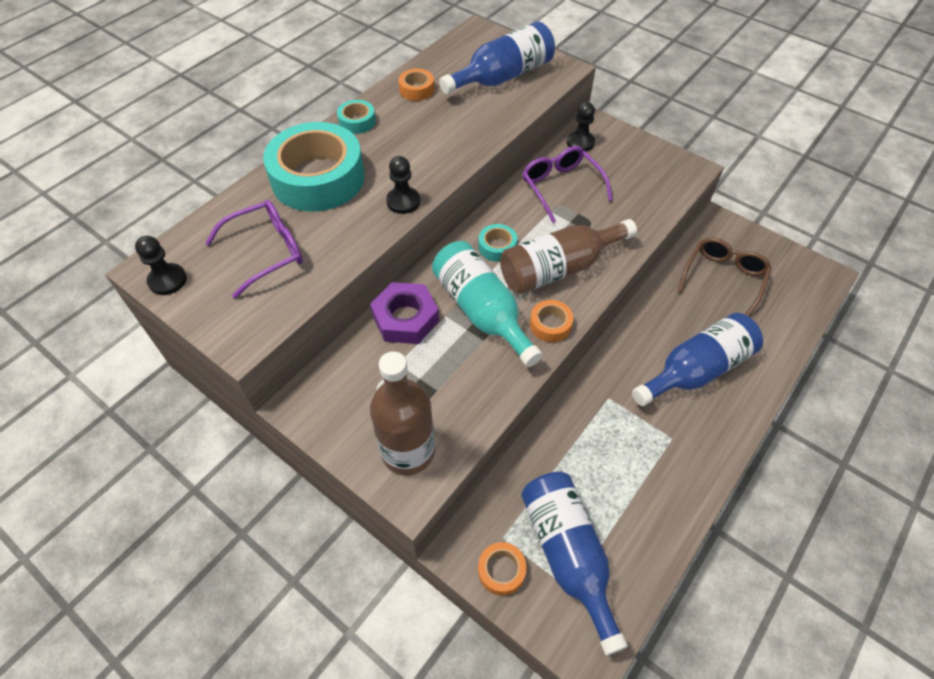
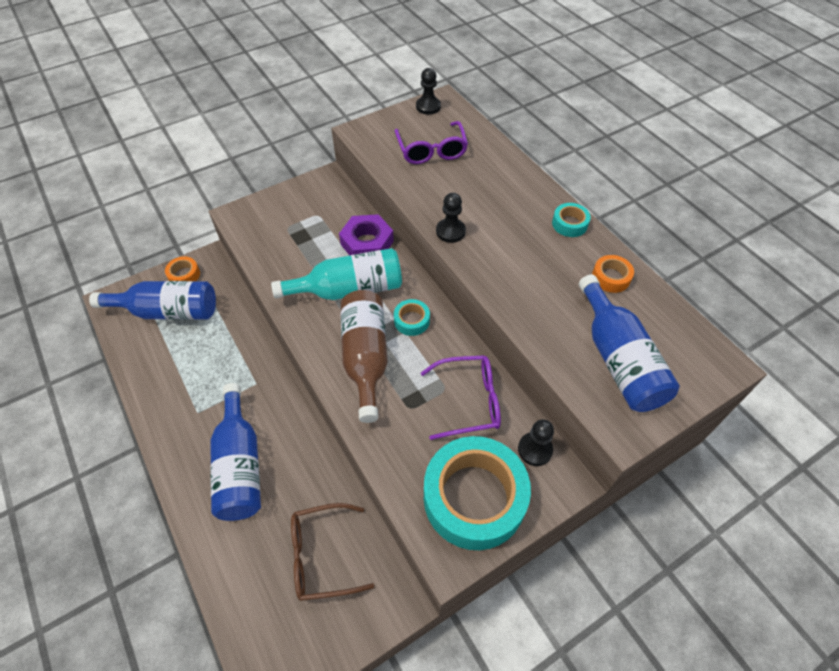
camera: 110 degrees right, 0 degrees up
turquoise tape [263,122,365,212] -> turquoise tape moved to [424,436,531,550]
brown bottle [370,351,435,475] -> none
orange tape [530,300,573,342] -> none
brown glasses [678,238,772,317] -> brown glasses turned 120 degrees clockwise [291,503,374,601]

